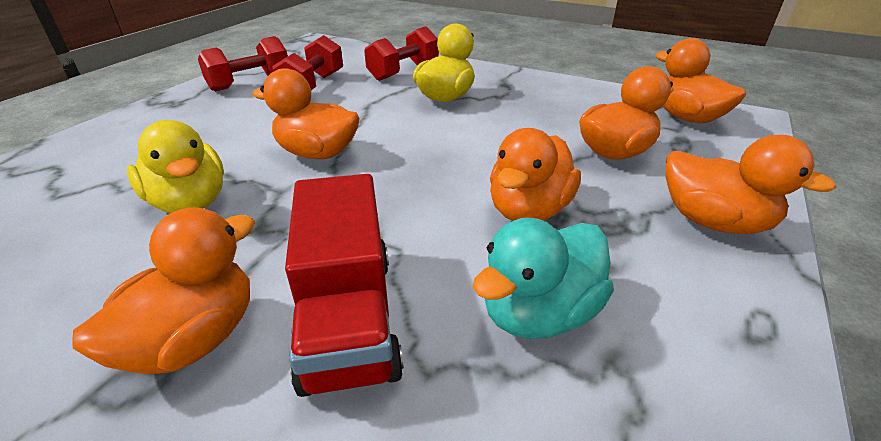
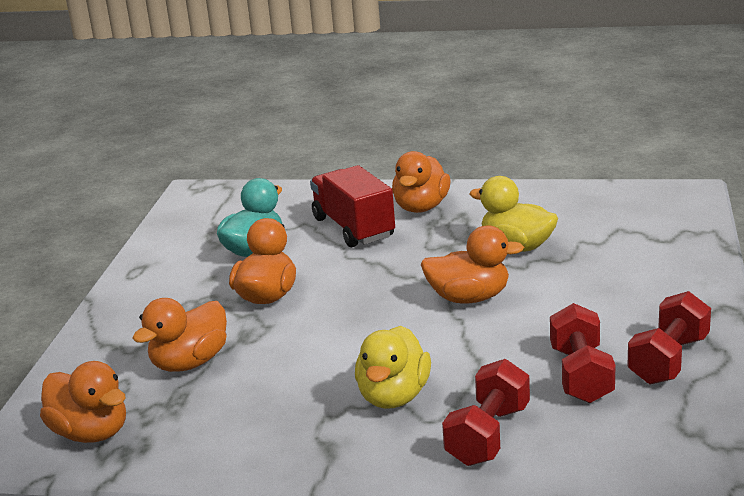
camera: 165 degrees right, 10 degrees down
orange duck [665,135,837,234] -> none

